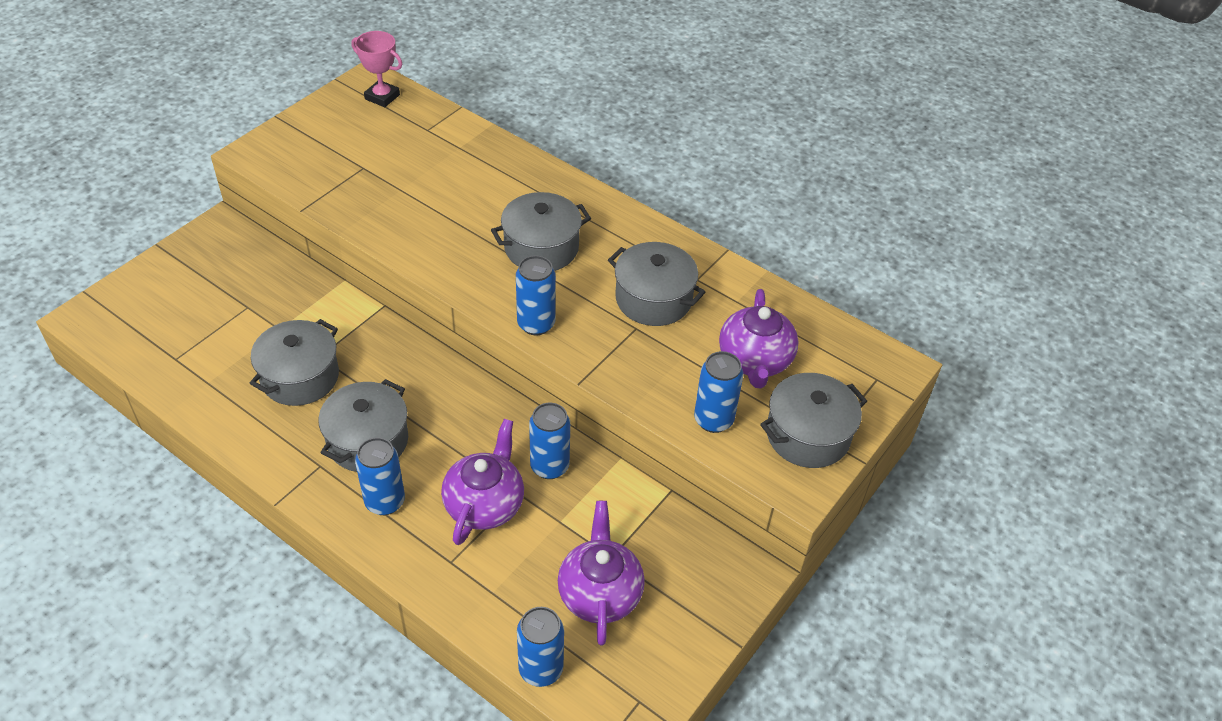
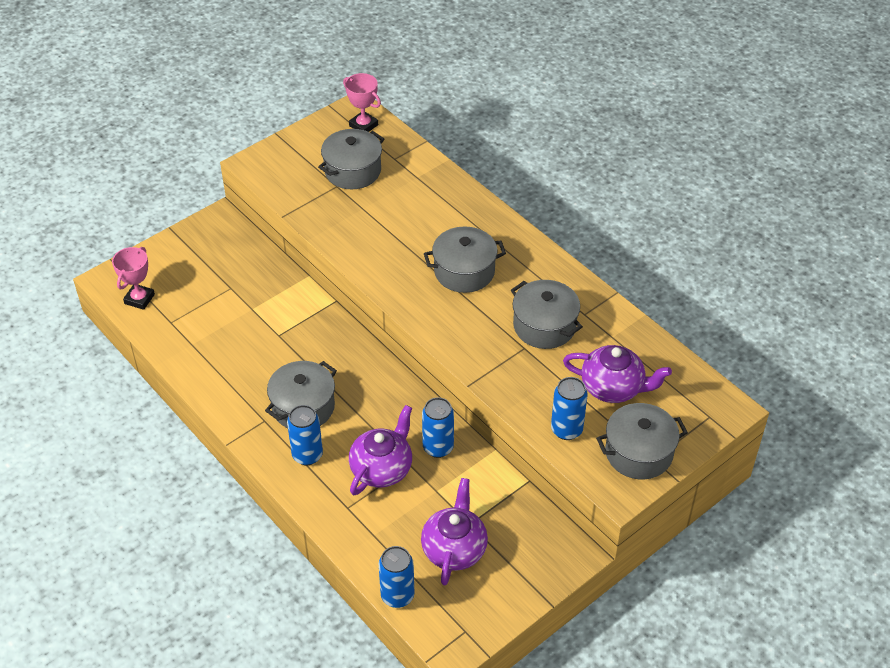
camera: 15 degrees right, 0 degrees up
grey pot [250,319,339,406] -> grey pot moved to [318,129,384,189]
blue can [516,256,556,335] -> none
purple teapot [719,289,799,388] -> purple teapot turned 90 degrees counterclockwise [563,345,672,403]
none -> pink trophy [112,247,155,310]

